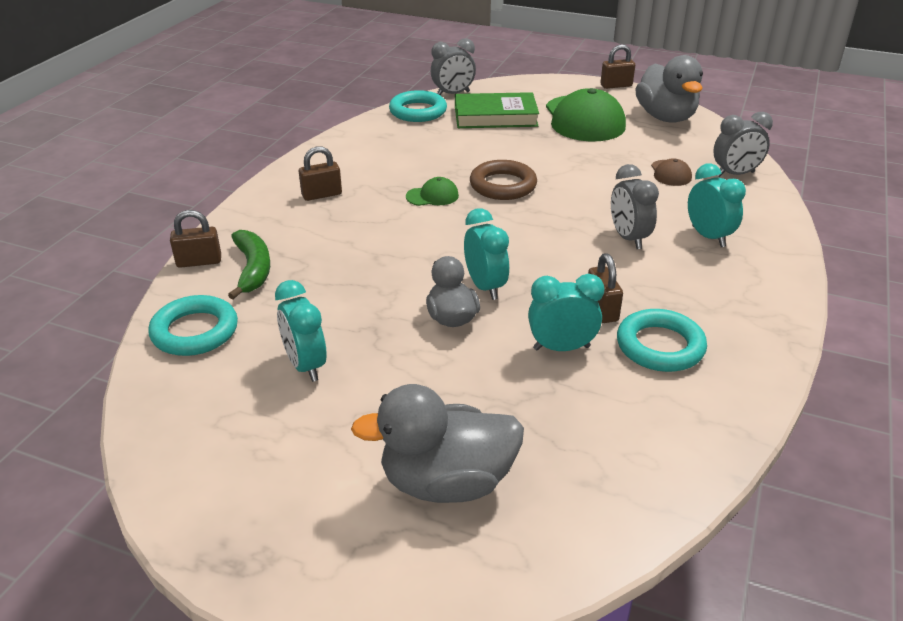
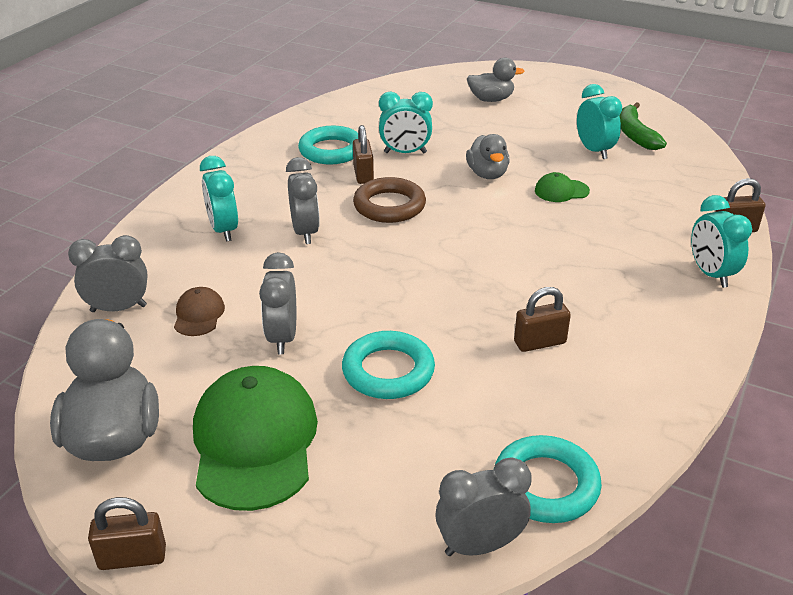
camera: 175 degrees left, 0 degrees up
turquoise ring [148,295,238,356] -> turquoise ring moved to [342,331,435,399]
green banana [228,230,270,299] -> green banana moved to [619,102,667,150]
brown padlock [299,146,342,201] -> brown padlock moved to [514,287,571,352]
grey duck [351,384,524,503] -> grey duck [467,58,524,102], size x0.61
green cap [406,177,459,206] -> green cap moved to [535,172,590,202]
green book [455,92,539,128] -> none
turquoise clock [464,208,509,300] -> turquoise clock moved to [691,195,752,288]
brown ring [470,160,537,200] -> brown ring moved to [353,177,426,223]
none -> grey clock [259,252,296,354]

